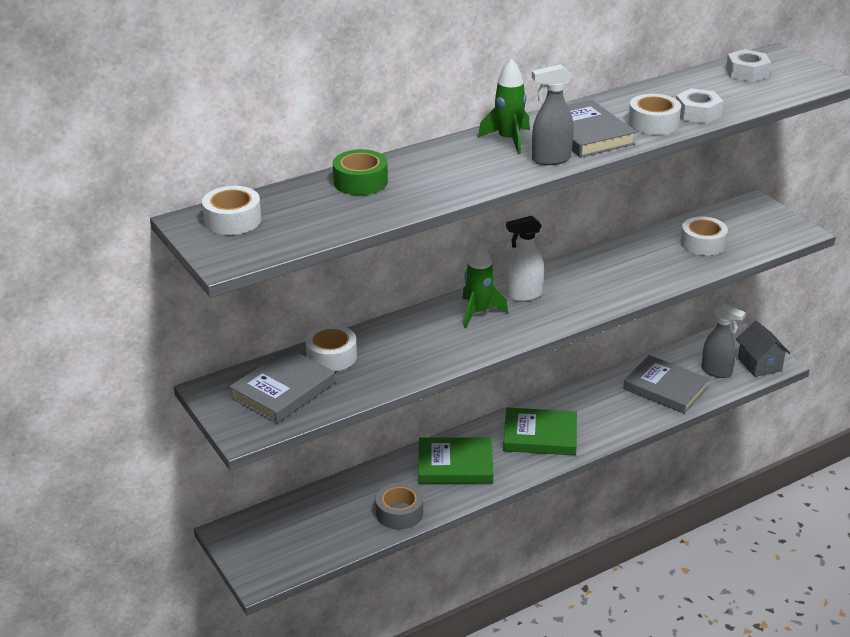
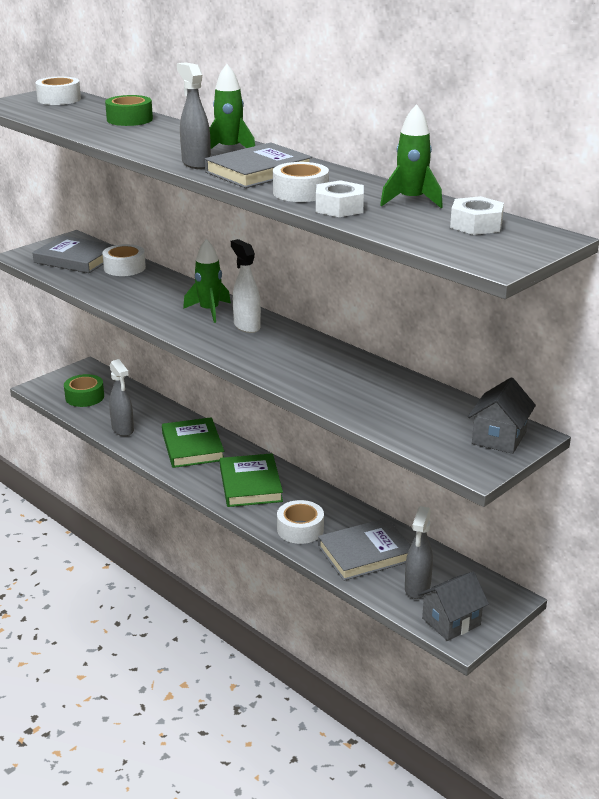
camera: 75 degrees right, 5 degrees down
grey tape [376,482,423,530] -> grey spray bottle [109,359,134,436]
grey book [623,355,710,414] -> grey book turned 45 degrees clockwise [318,518,411,581]
white tape [680,216,728,256] -> white tape moved to [277,500,324,544]
none -> green tape [64,374,104,407]
none -> green rocket [380,104,443,208]
none -> grey house [468,377,536,454]

